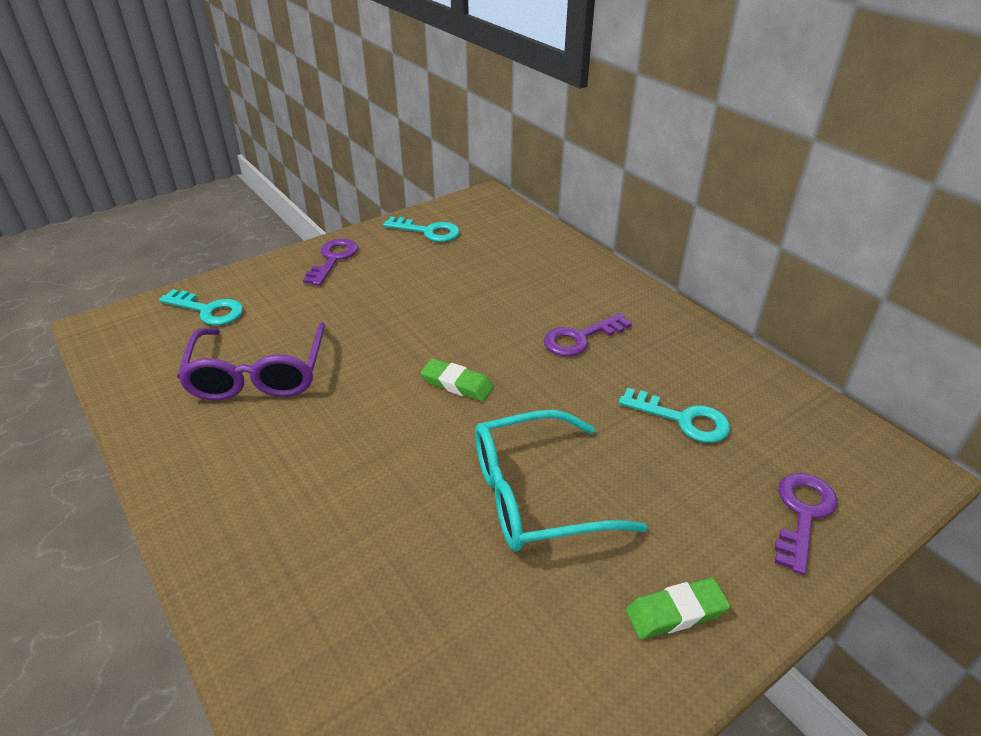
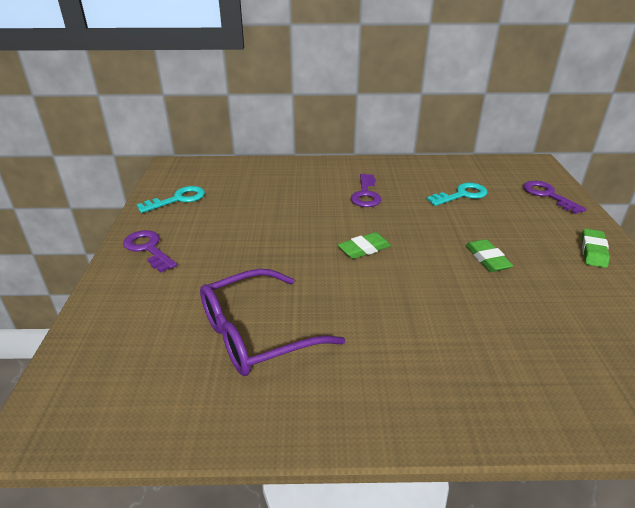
camera: 55 degrees left, 5 degrees down
turquoise key [159,289,243,325] -> none
purple glasses [177,322,325,401] -> purple glasses turned 120 degrees clockwise [200,269,345,376]
turquoise glasses [475,410,647,552] -> green eraser [465,239,513,272]

